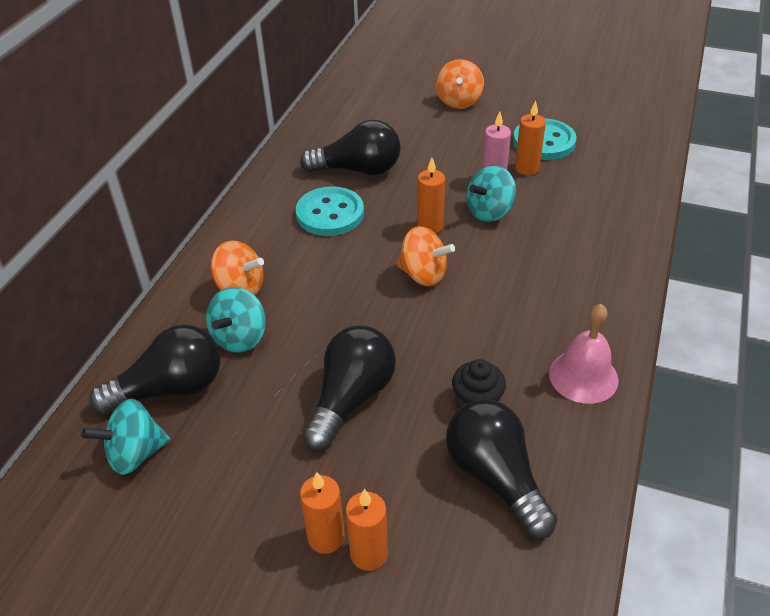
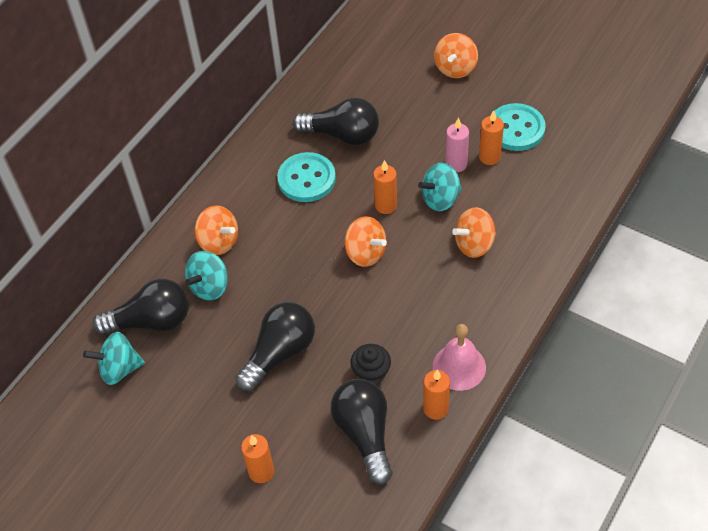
camera: 15 degrees right, 10 degrees up
orange candle [300,472,345,554] -> orange candle moved to [423,370,450,420]
none -> orange spinning top [452,207,496,258]

